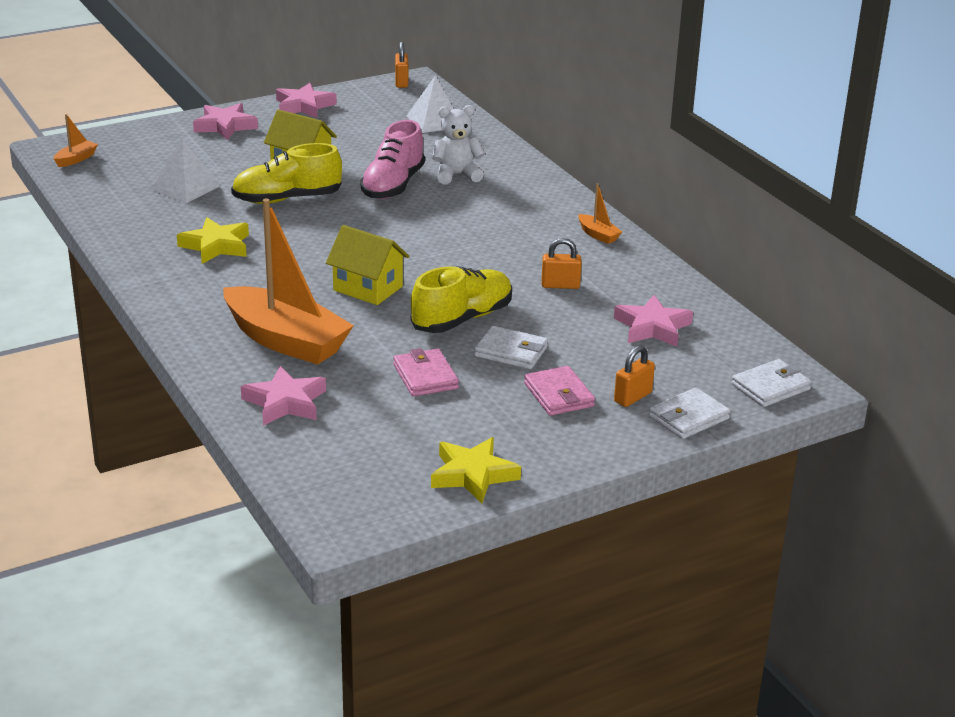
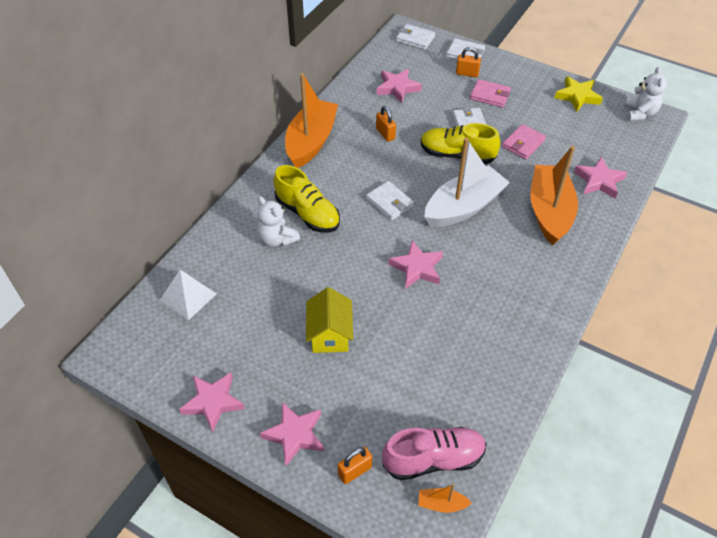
camera: 120 degrees left, 20 degrees up
white pyramid [151,139,220,203] -> none
yellow star [177,217,249,264] -> none
yellow shoe [231,143,342,204] -> yellow shoe moved to [274,165,340,233]
yellow house [326,225,409,305] -> white boat [424,138,510,227]
pink shoe [360,120,425,199] -> pink shoe moved to [382,427,486,481]
orange padlock [395,42,408,88] -> orange padlock moved to [338,447,372,484]
pink wallet [524,366,595,416] -> pink wallet turned 75 degrees clockwise [470,79,511,108]
orange boat [578,183,622,244] -> orange boat [285,73,338,168], size x2.46
none -> white wallet [366,181,414,220]
none -> pink star [389,240,443,289]
none -> white teddy bear [625,67,667,121]

